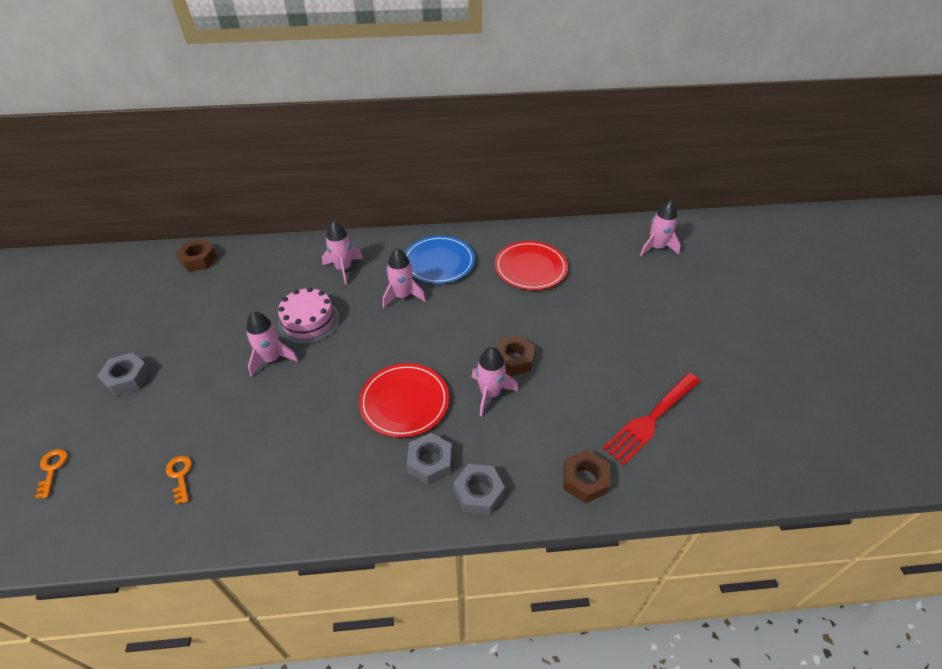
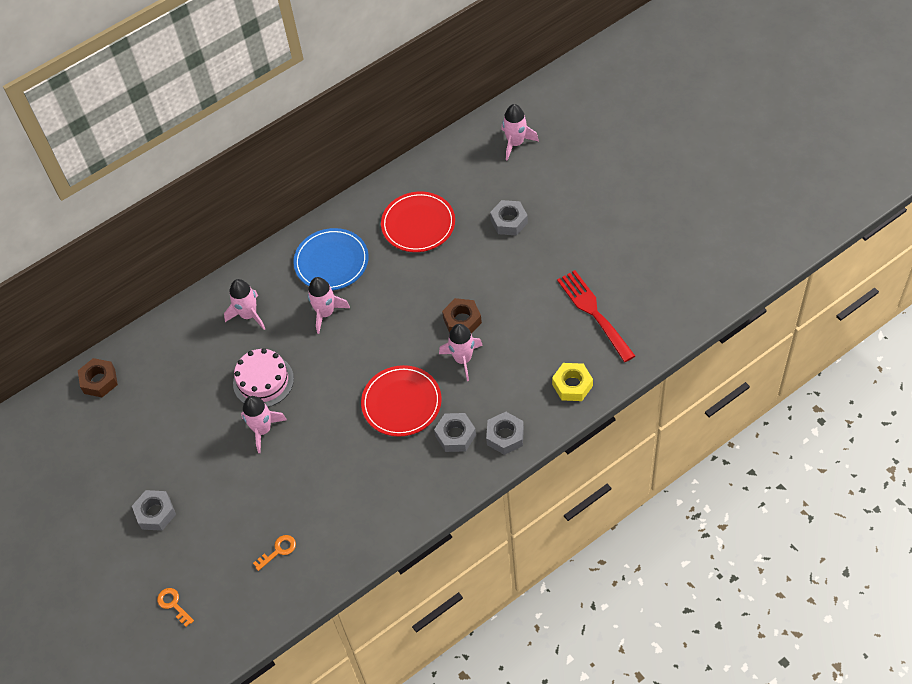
camera: 25 degrees left, 10 degrees up
orange key [166,456,192,505] -> orange key turned 105 degrees clockwise [253,535,296,571]
brown nut [563,450,610,503] -> yellow nut [552,363,593,401]
red fork [603,373,700,465] -> red fork turned 135 degrees clockwise [557,270,635,362]
none -> grey nut [490,200,528,236]

